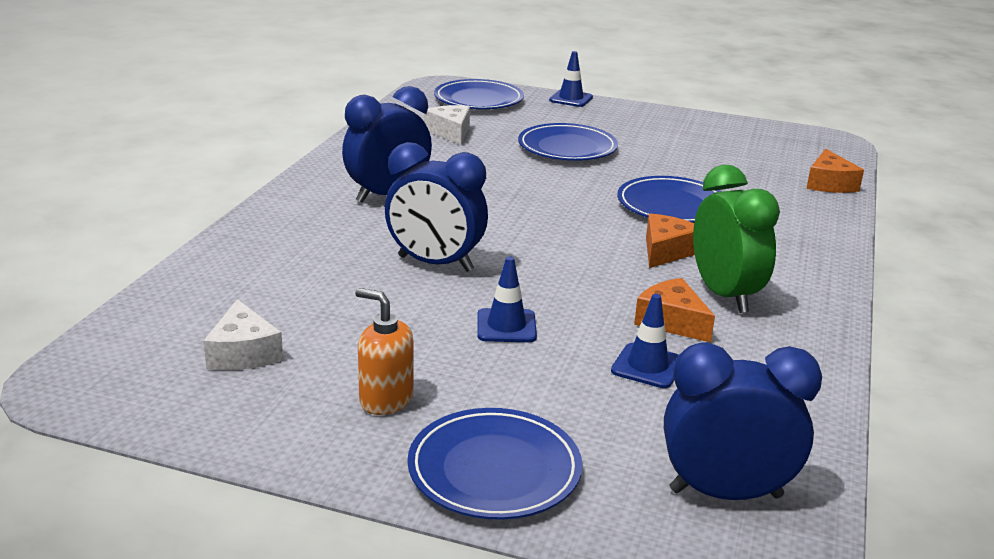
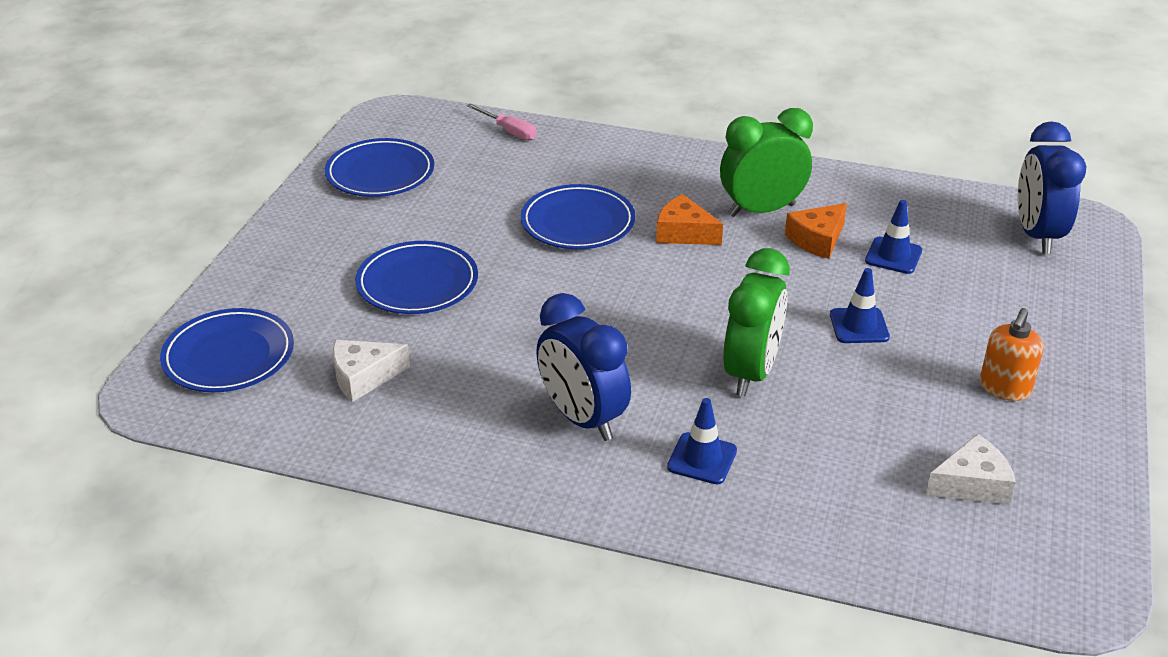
camera: 90 degrees left, 10 degrees up
blue clock [385,142,488,272] -> green clock [723,248,790,396]
blue plate [408,408,582,520] -> blue plate moved to [325,138,434,197]
blue traffic cone [549,51,593,107] -> blue traffic cone moved to [667,398,737,484]
orange cheese [807,149,864,193] -> pink screwdriver [467,104,537,140]

